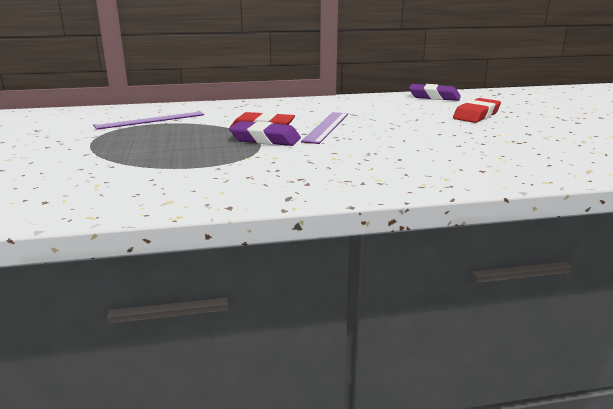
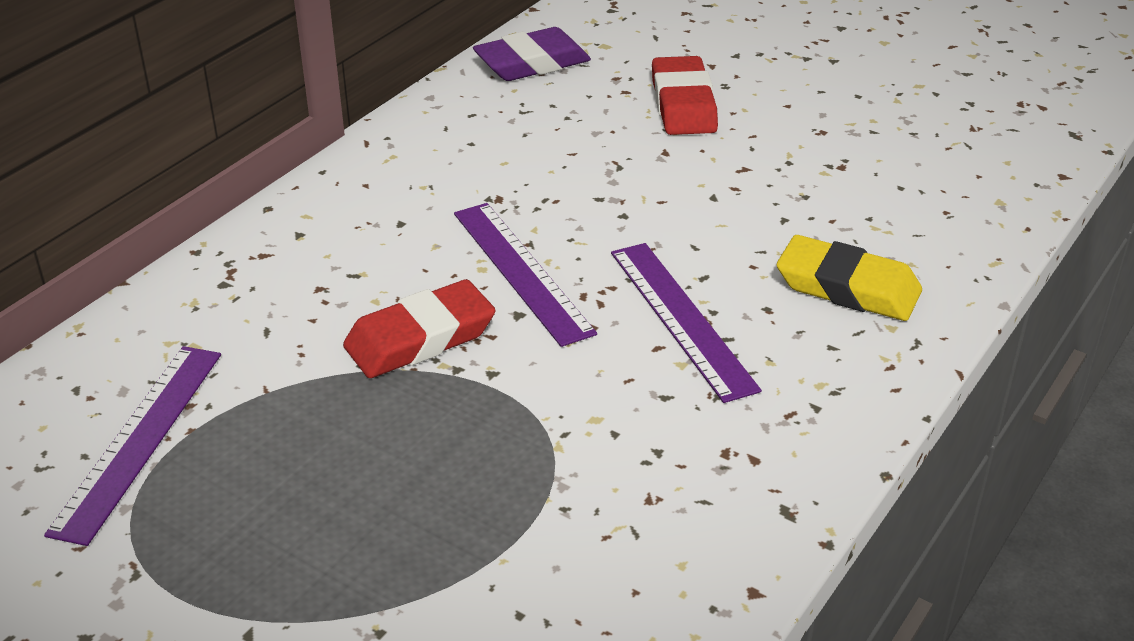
camera: 45 degrees left, 15 degrees up
purple eraser [229,121,301,146] -> none
none -> purple ruler [611,243,762,403]
none -> yellow eraser [777,235,922,321]

